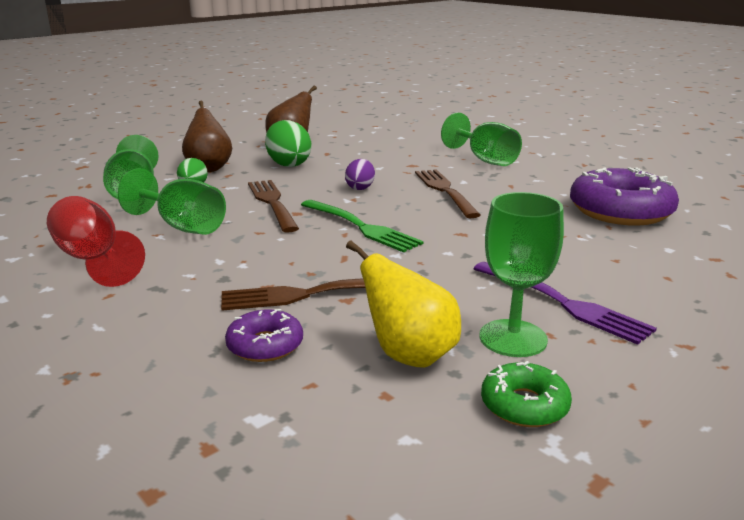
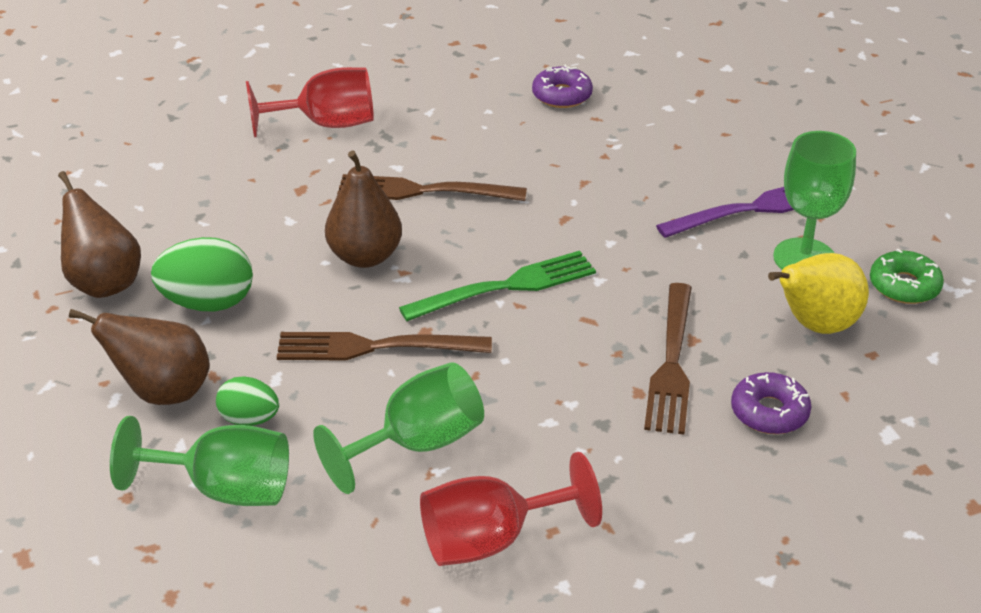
camera: 70 degrees left, 15 degrees up
purple egg [345,159,375,190] -> brown pear [325,150,402,268]
green goblet [441,113,522,166] -> red goblet [246,67,374,137]
purple donut [570,167,679,226] -> purple donut [532,64,593,108], size x0.51

